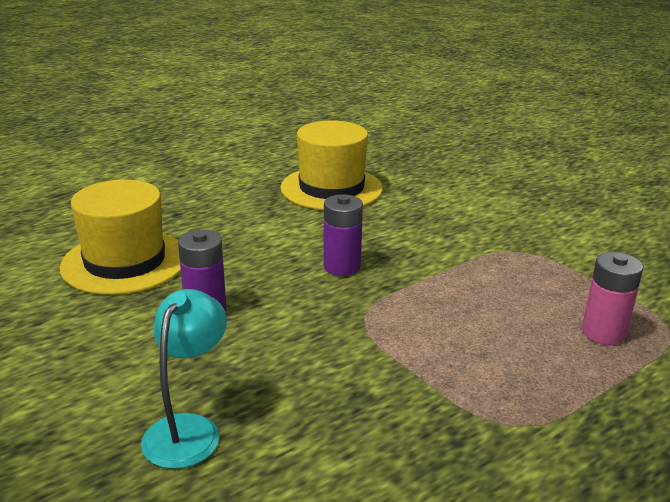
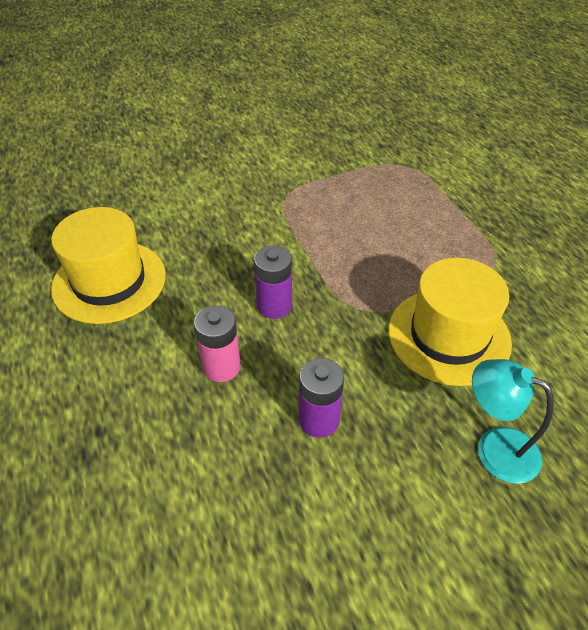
camera: 75 degrees left, 20 degrees up
yellow hat [60,180,181,295] -> yellow hat moved to [389,258,512,386]
pink battery [582,252,643,345] -> pink battery moved to [194,305,241,382]

